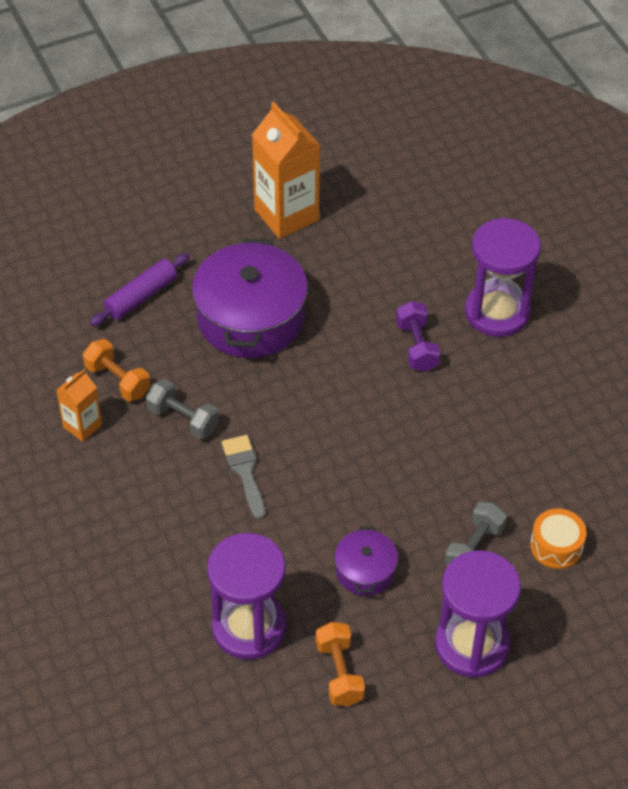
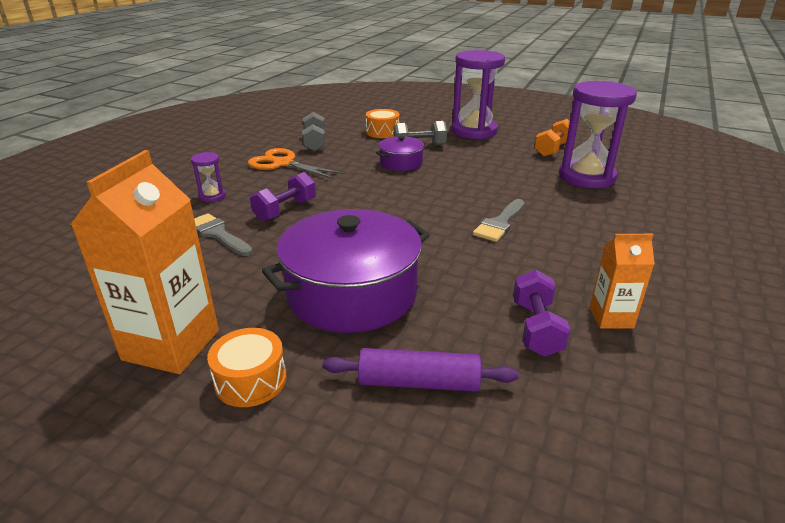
camera: 130 degrees left, 20 degrees down
orange dumbbell [83,339,150,402] -> purple dumbbell [513,270,570,357]
grey dumbbell [146,379,219,439] -> grey dumbbell moved to [302,112,325,151]
purple pot [334,526,398,596] -> purple pot moved to [376,136,426,171]
purple hourglass [465,218,541,337] -> purple hourglass [191,152,226,202], size x0.44
none -> grey brush [194,213,253,256]
none -> orange drum [207,328,287,407]
none -> orange scissors [248,148,345,179]

